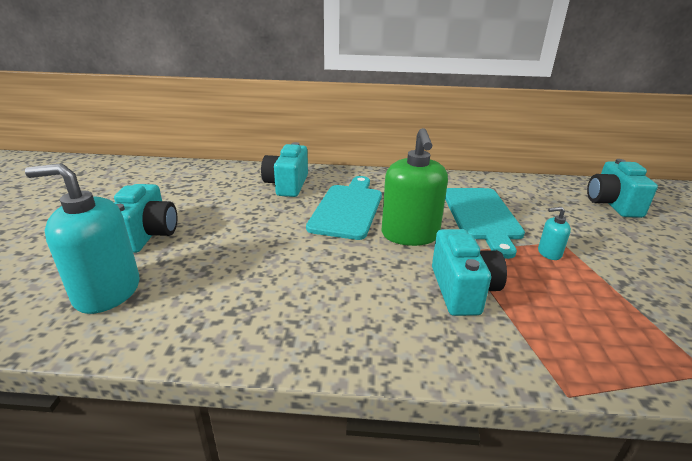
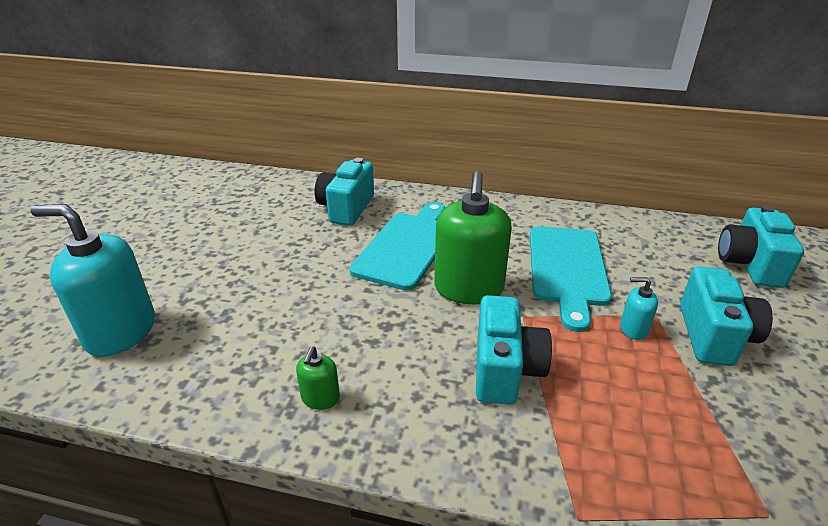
camera: 10 degrees right, 5 degrees up
turquoise camera [114,184,177,253] -> turquoise camera moved to [680,266,773,366]
none -> green soap dispenser [296,346,340,410]

